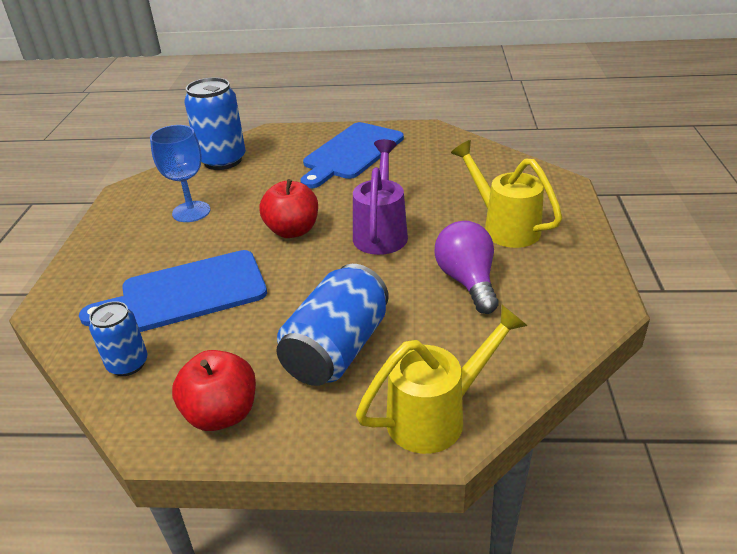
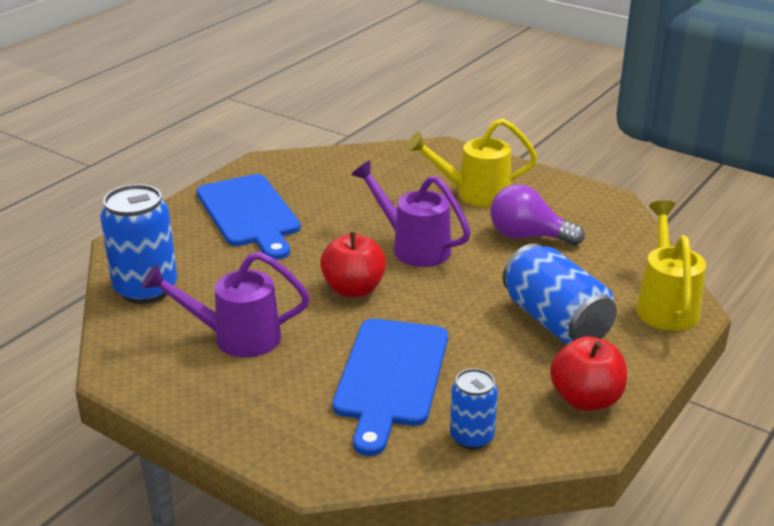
camera: 60 degrees left, 5 degrees down
blue goblet [150,125,211,222] -> purple watering can [142,251,310,358]

